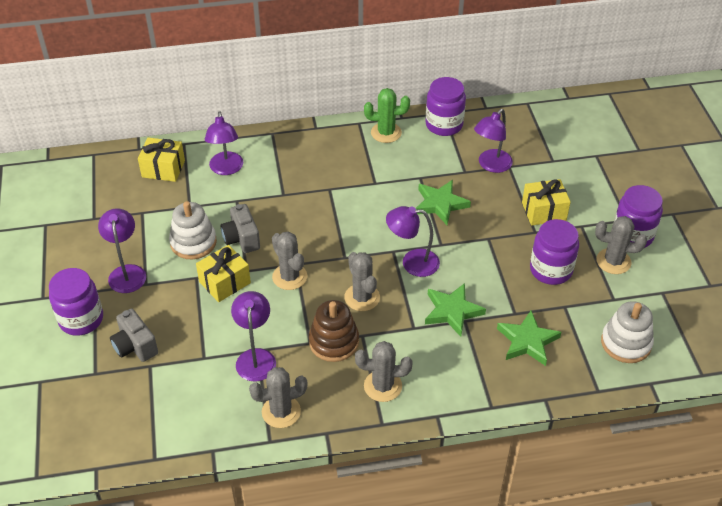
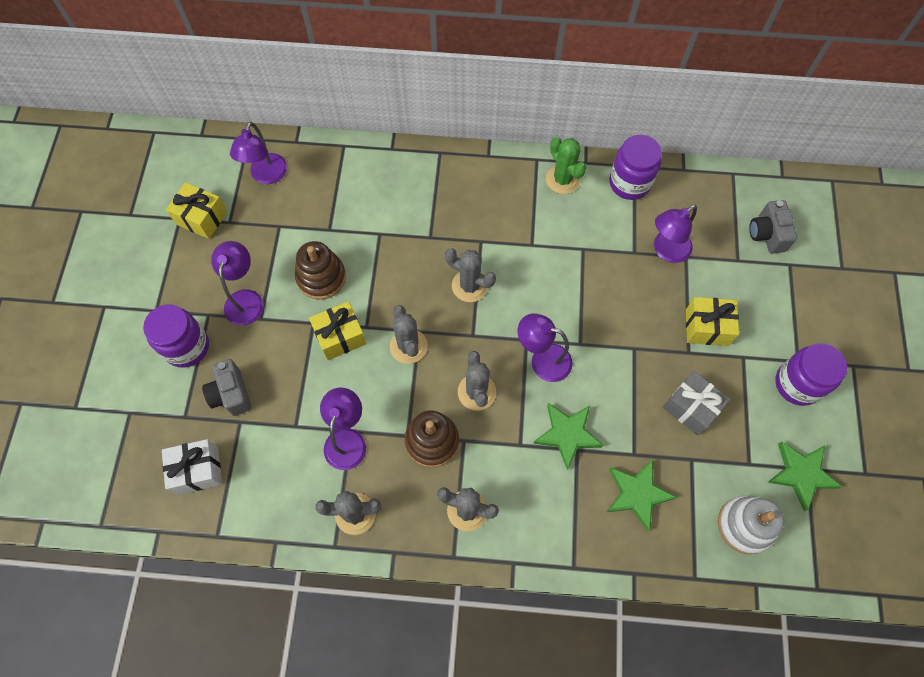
camera: 15 degrees right, 20 degrees up
yellow gift [138,138,185,182] -> yellow gift moved to [166,182,227,239]
white stacking toy [169,201,217,259] -> brown stacking toy [295,241,346,300]
purple lamp [205,111,243,175] -> purple lamp moved to [230,122,287,184]
grey camera [221,204,260,253] -> grey camera moved to [749,200,797,253]
green cactus [364,88,410,143] -> green cactus turned 45 degrees clockwise [546,137,586,194]
green star [416,180,471,225] -> green star moved to [767,441,842,511]
purple jar [530,219,579,285] -> grey gift [663,371,730,435]
grey cactus [595,216,647,274] -> grey cactus moved to [445,248,496,302]
none -> white gift [162,439,222,495]

